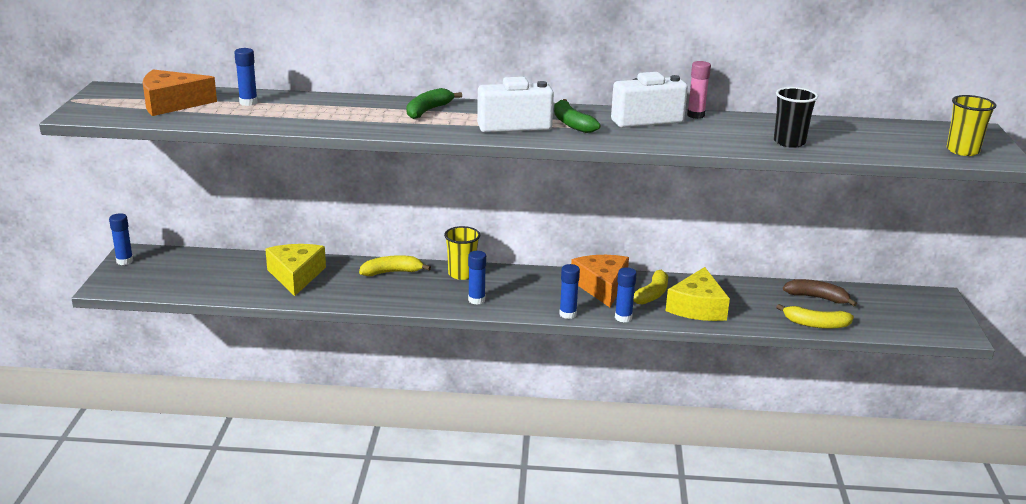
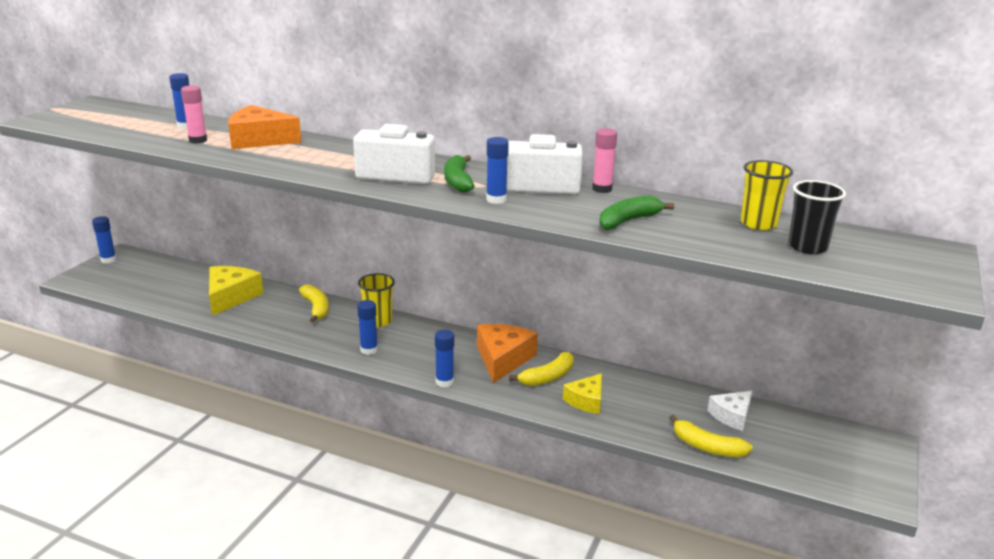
camera: 20 degrees right, 0 degrees up
orange cheese [143,70,217,116] -> orange cheese moved to [228,105,301,149]
yellow banana [359,255,431,276] -> yellow banana turned 60 degrees clockwise [299,285,329,323]
green banana [407,88,462,119] -> green banana moved to [599,196,674,230]
blue glue stick [615,268,637,322] -> blue glue stick moved to [486,137,509,204]
yellow cheese [666,267,730,321] -> yellow cheese [563,373,602,414], size x0.63
black cup [774,87,818,148] -> black cup moved to [788,180,846,254]
brown banana [783,279,857,306] -> white cheese [707,391,752,431]
yellow cup [946,95,996,156] -> yellow cup moved to [741,160,793,230]
none -> pink glue stick [181,85,207,144]

